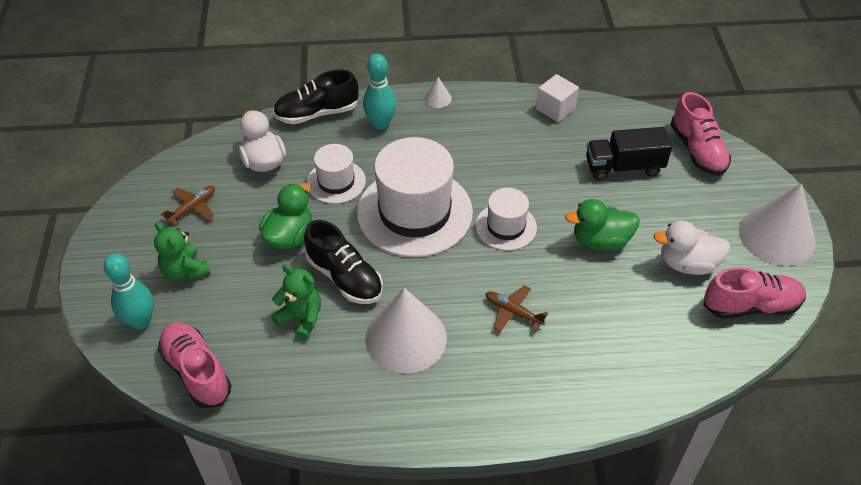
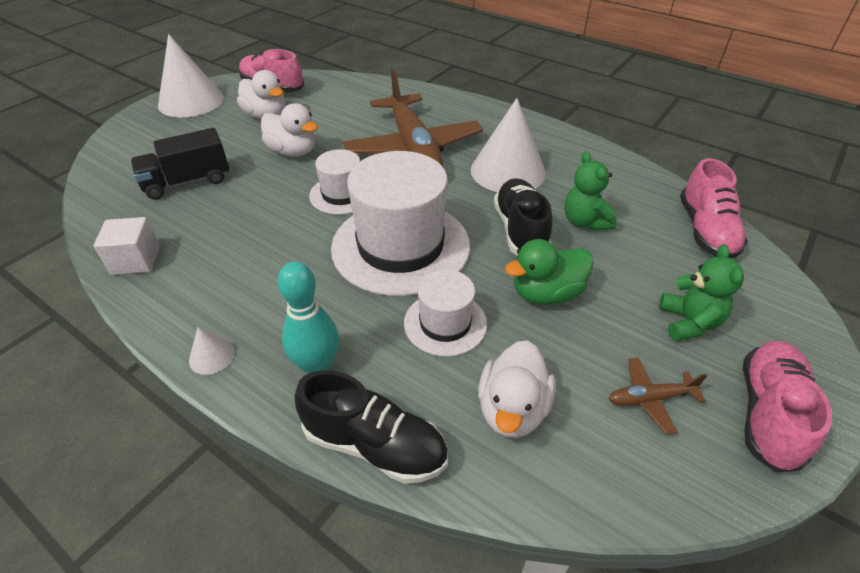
camera: 140 degrees left, 5 degrees down
turquoise bowling pin [103,253,154,330] -> none
brown plane [485,285,548,332] -> brown plane [343,69,483,167], size x2.49
green duck [565,199,640,251] -> white duck [261,103,318,157]
black truck [586,127,672,181] -> black truck turned 120 degrees clockwise [131,128,230,200]
pink shoe [670,92,731,176] -> pink shoe moved to [743,341,832,472]

